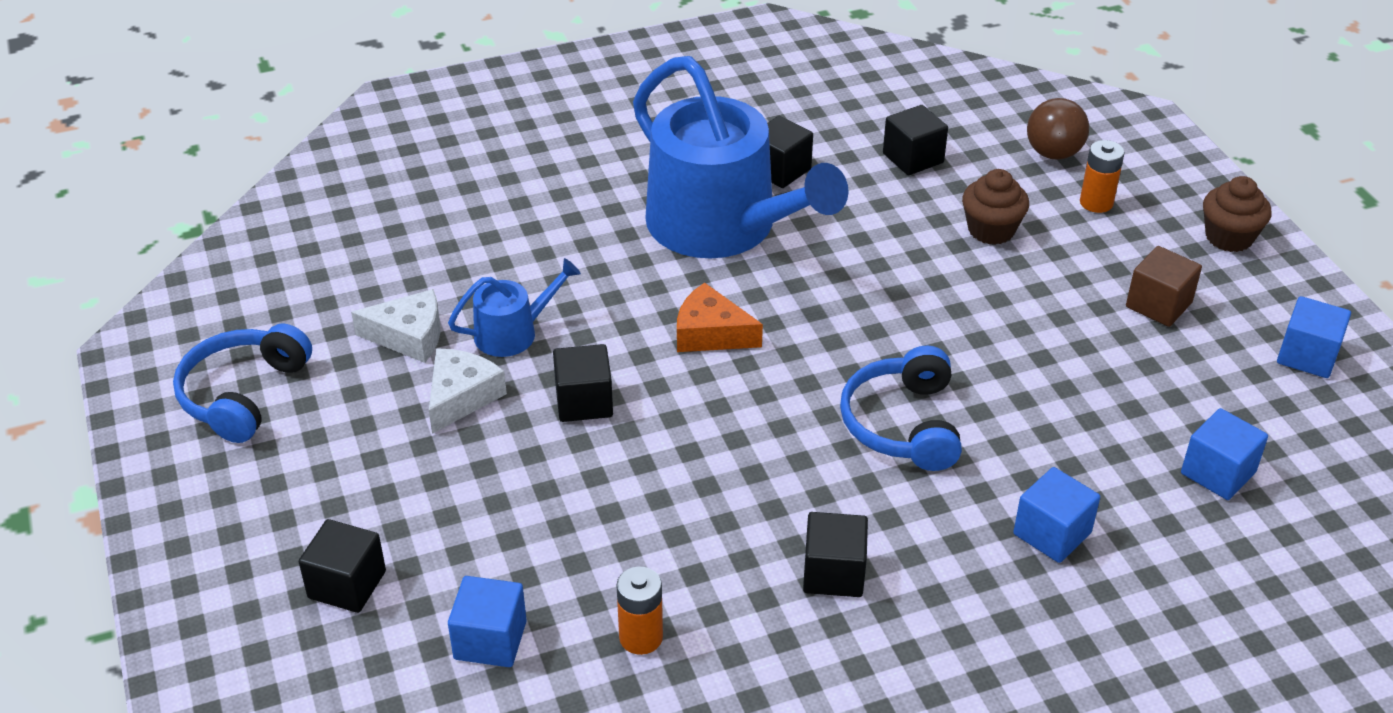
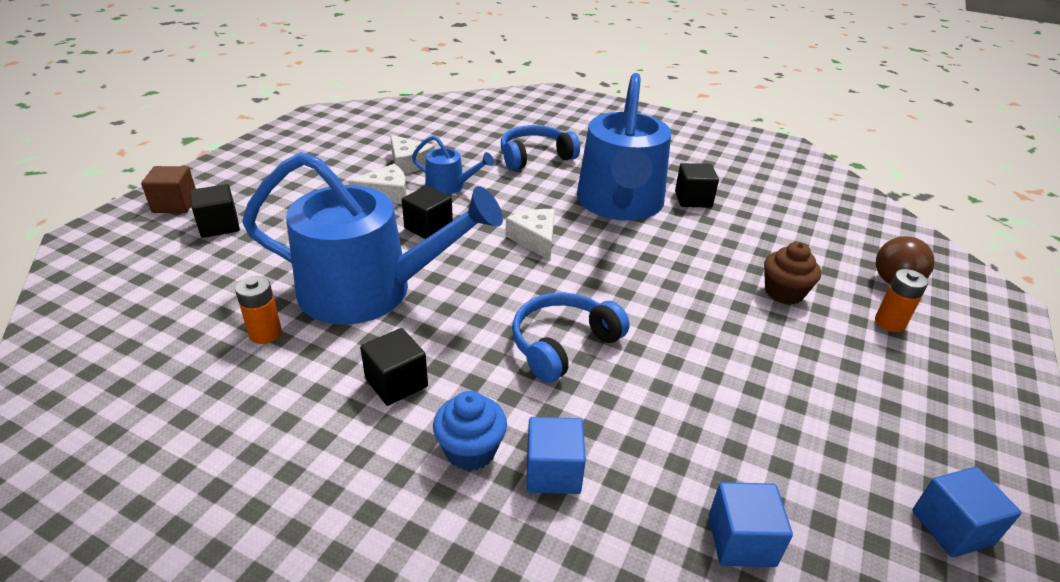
camera: 45 degrees right, 5 degrees down
blue headphones [173,323,312,443] -> blue headphones moved to [501,125,580,171]
blue cube [448,576,527,667] -> none
orange cheese [677,283,763,352] -> white cheese [505,209,555,260]
black cube [883,105,948,175] -> none
brown cube [1126,246,1202,327] -> brown cube moved to [141,166,196,213]
brown cupcake [1203,176,1272,252] -> none
none -> blue watering can [242,152,503,325]
none -> blue cupcake [433,391,507,471]

